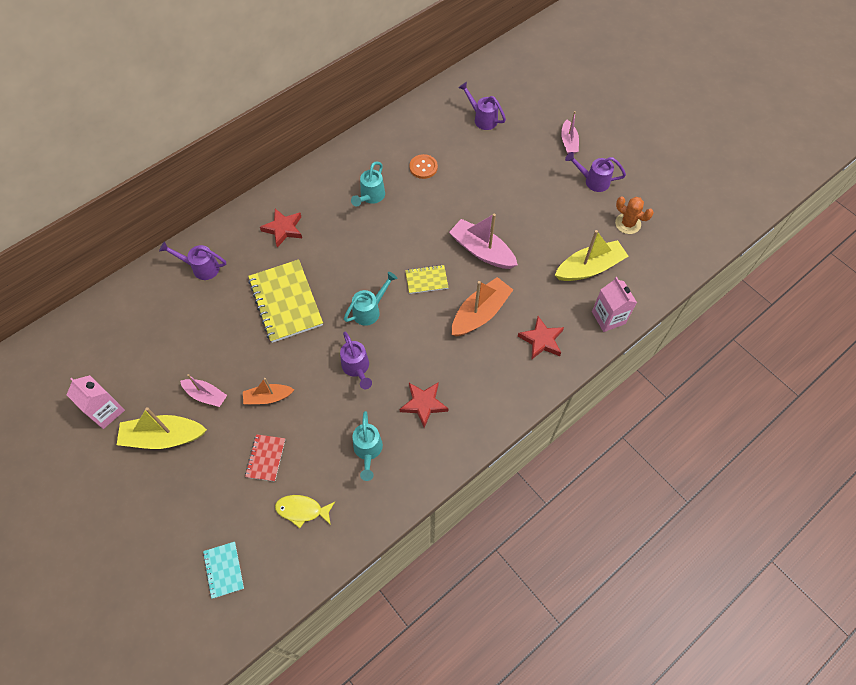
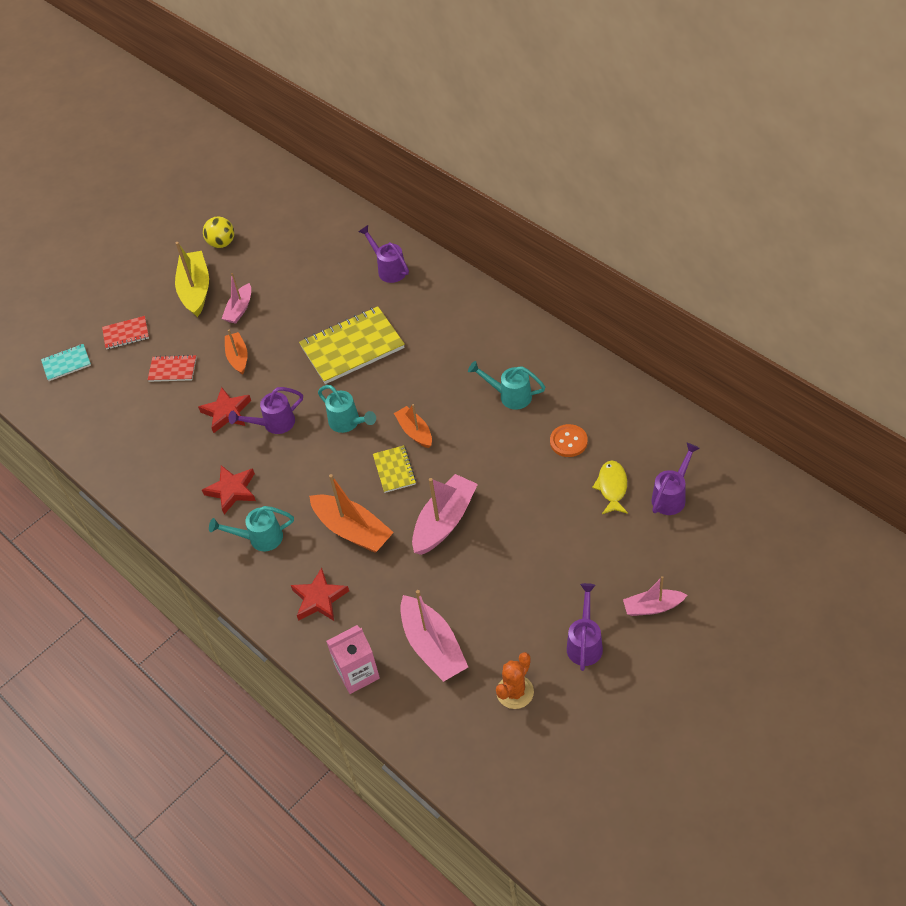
camera: 90 degrees right, 10 degrees down
pink carton [67,375,125,429] -> yellow ball [203,217,234,248]
purple watering can [159,241,226,280] -> purple watering can turned 45 degrees counterclockwise [358,225,409,283]
red star [260,209,302,247] -> red star moved to [198,387,251,433]
yellow fish [275,495,335,528] -> yellow fish moved to [592,460,628,514]
turquoise watering can [352,411,383,481] -> turquoise watering can moved to [209,506,294,552]
yellow boat [555,230,628,281] -> pink boat [400,590,468,682]
none -> red notebook [102,316,149,349]
none -> orange boat [394,404,432,448]

